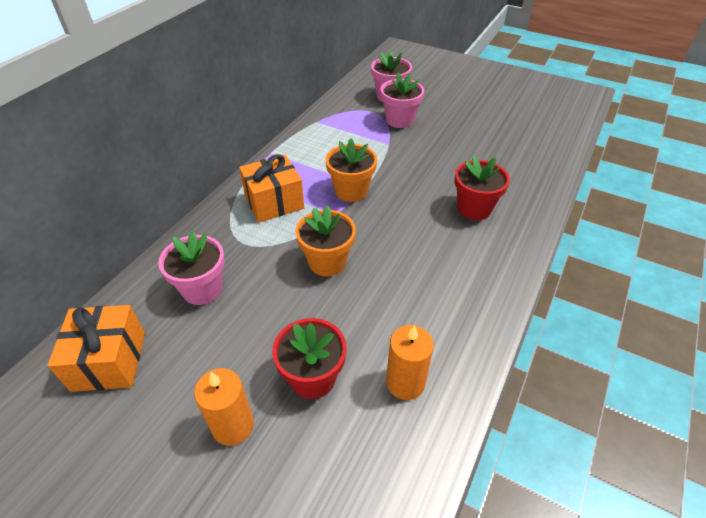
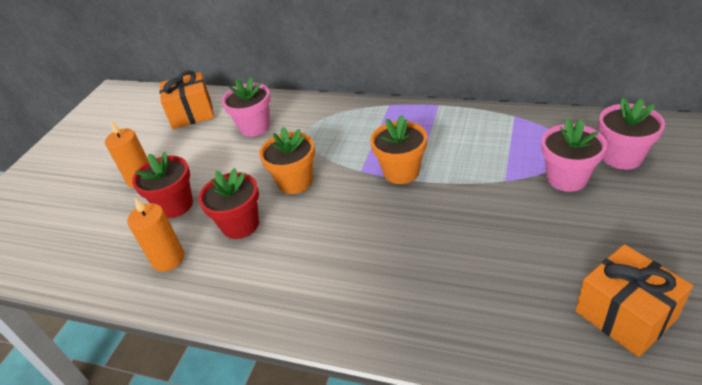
camera: 85 degrees right, 5 degrees down
orange gift [239,154,304,222] -> orange gift moved to [576,244,693,357]
red flower pot [455,156,510,220] -> red flower pot moved to [198,168,259,239]

